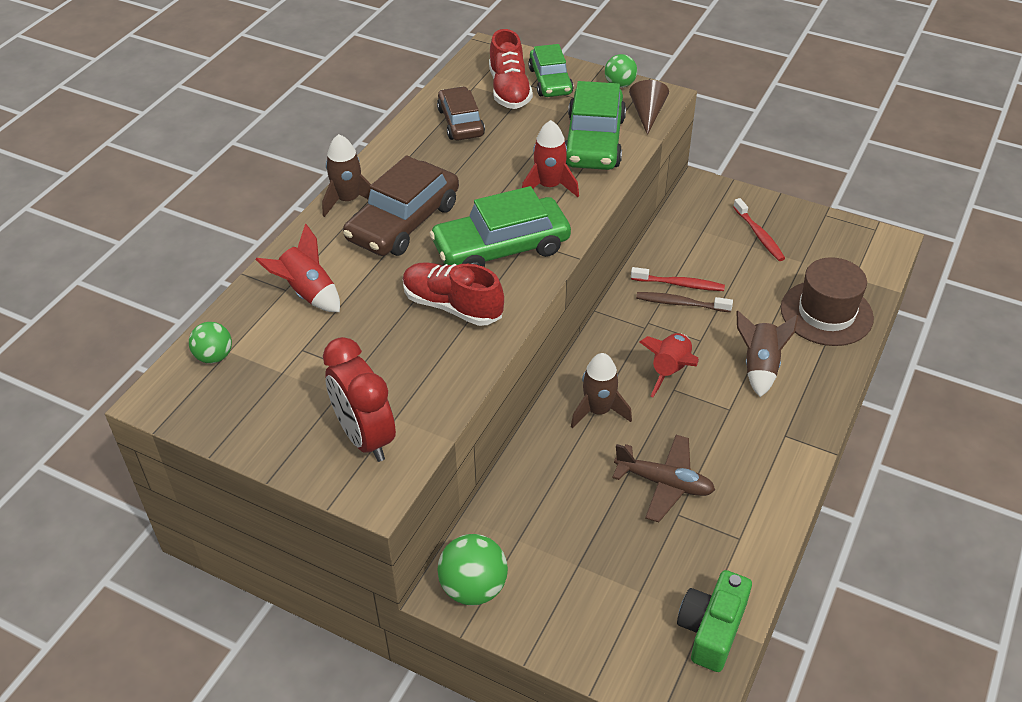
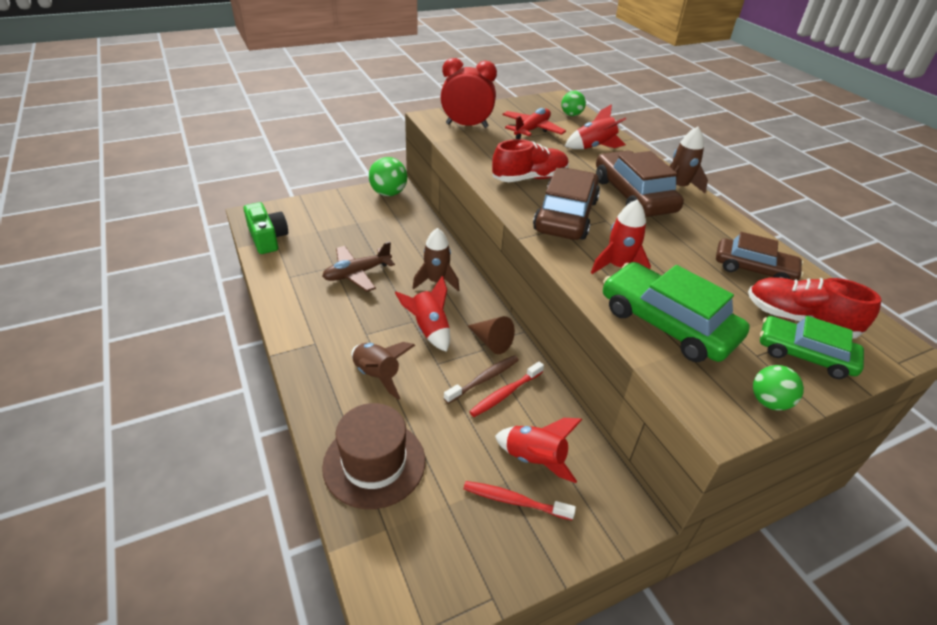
camera: 125 degrees right, 5 degrees down
green car [430,186,571,267] -> brown car [533,167,600,240]
brown cone [629,80,669,135] -> brown cone moved to [467,316,515,354]
none -> red rocket [495,418,582,483]
none -> red plane [502,108,566,139]

